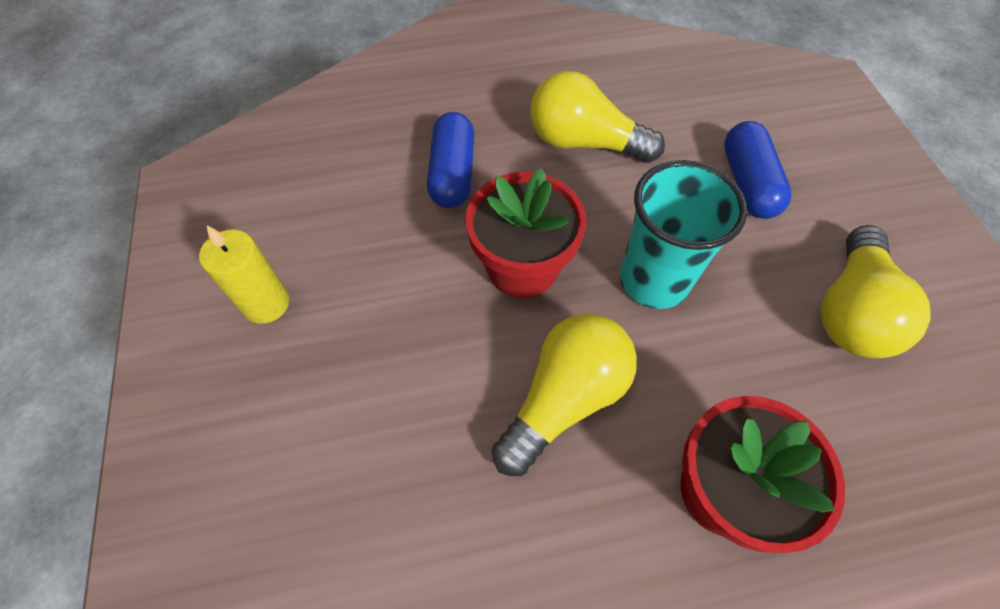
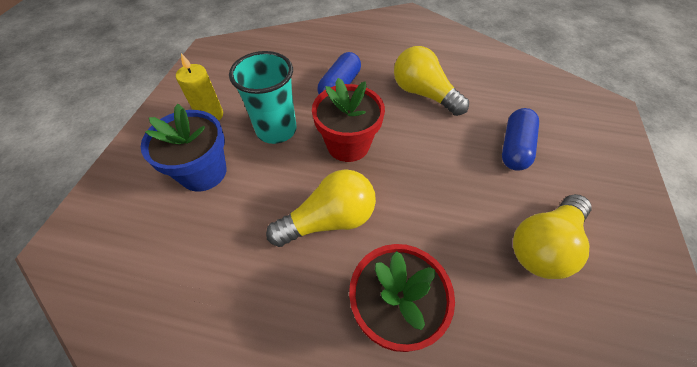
camera: 25 degrees right, 5 degrees down
turquoise cup [620,160,747,309] -> turquoise cup moved to [229,51,296,144]
none -> blue flower pot [141,104,227,191]

